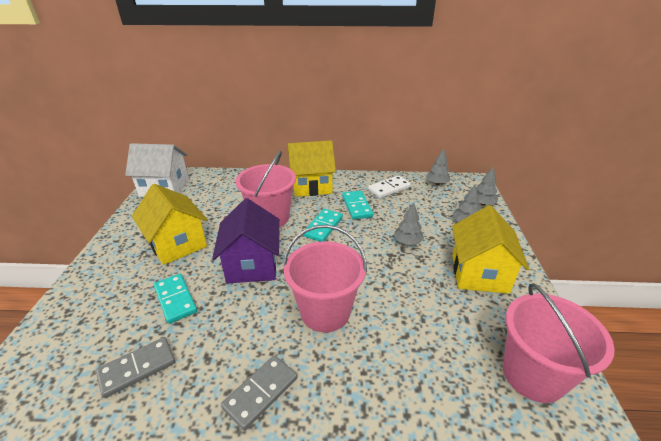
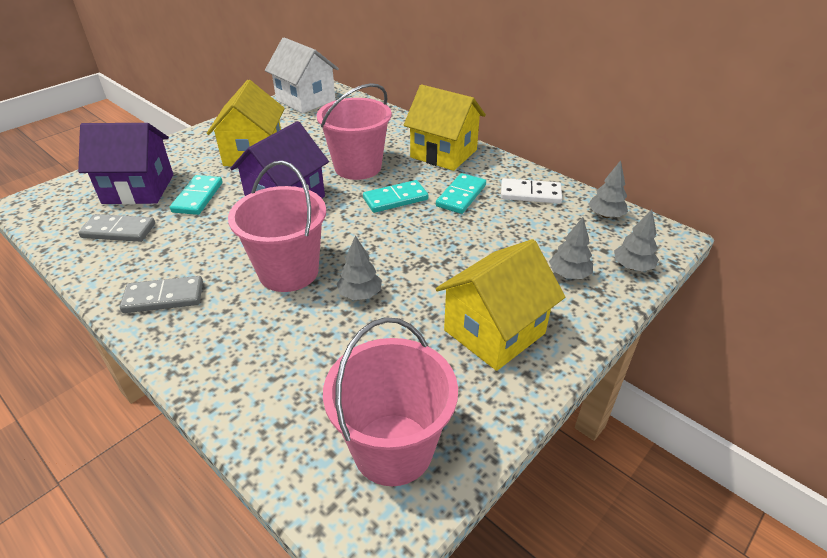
camera: 40 degrees right, 5 degrees up
grey tree [394,202,424,245] -> grey tree moved to [337,236,382,300]
none -> purple house [78,123,173,205]

